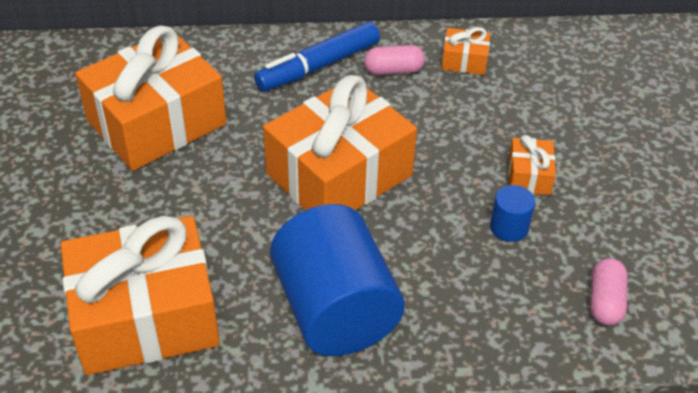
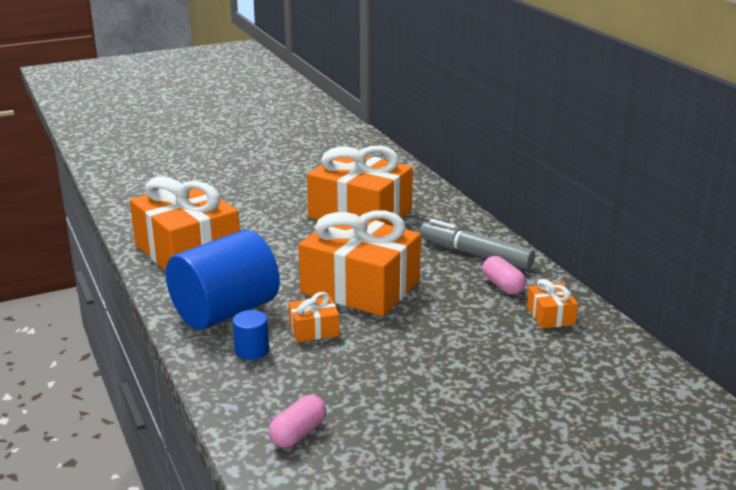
camera: 70 degrees right, 20 degrees down
blue marker [254,22,380,91] -> grey marker [420,219,535,270]
blue cylinder [490,185,535,242] -> blue cylinder moved to [233,310,269,360]
orange gift [508,135,556,195] -> orange gift moved to [288,292,340,342]
pink capsule [590,258,628,326] -> pink capsule turned 45 degrees counterclockwise [269,395,326,448]

